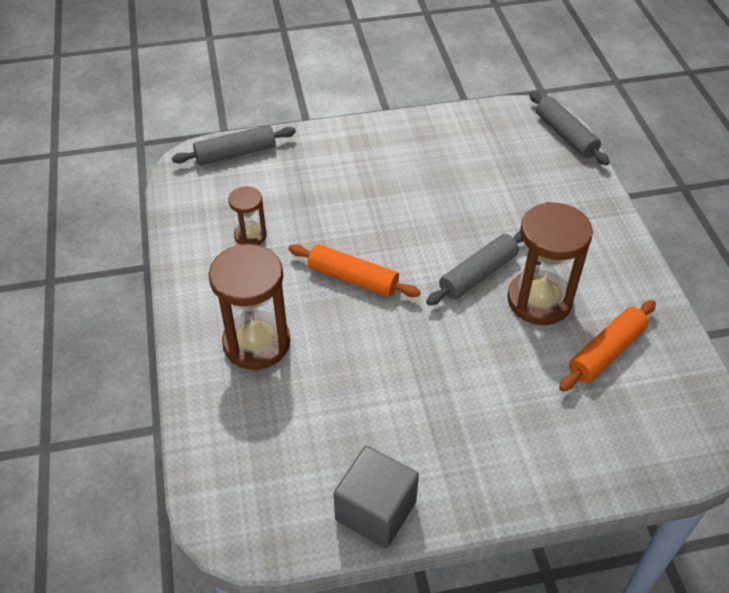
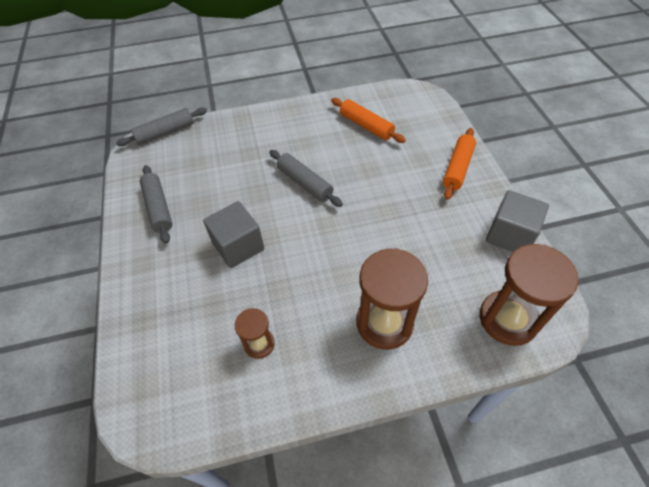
camera: 90 degrees left, 5 degrees up
grey rolling pin [172,125,296,165] -> grey rolling pin moved to [140,165,172,244]
orange rolling pin [288,244,421,297] -> orange rolling pin moved to [443,128,476,200]
brown hourglass [507,202,593,325] -> brown hourglass moved to [480,244,579,346]
none -> grey cube [203,201,264,268]

